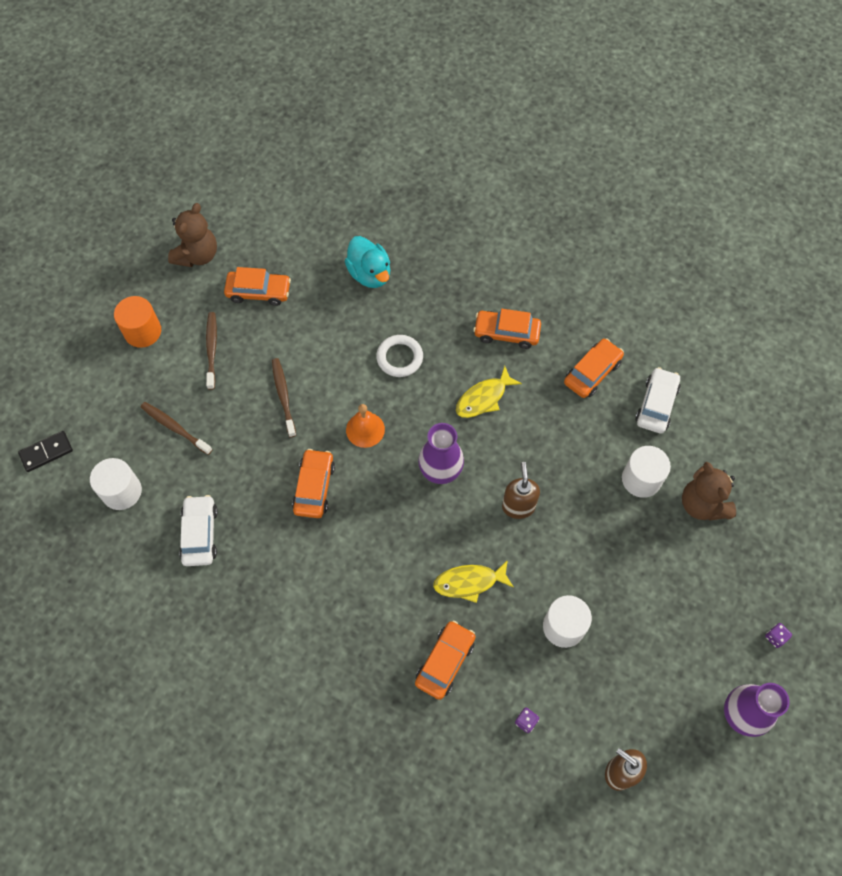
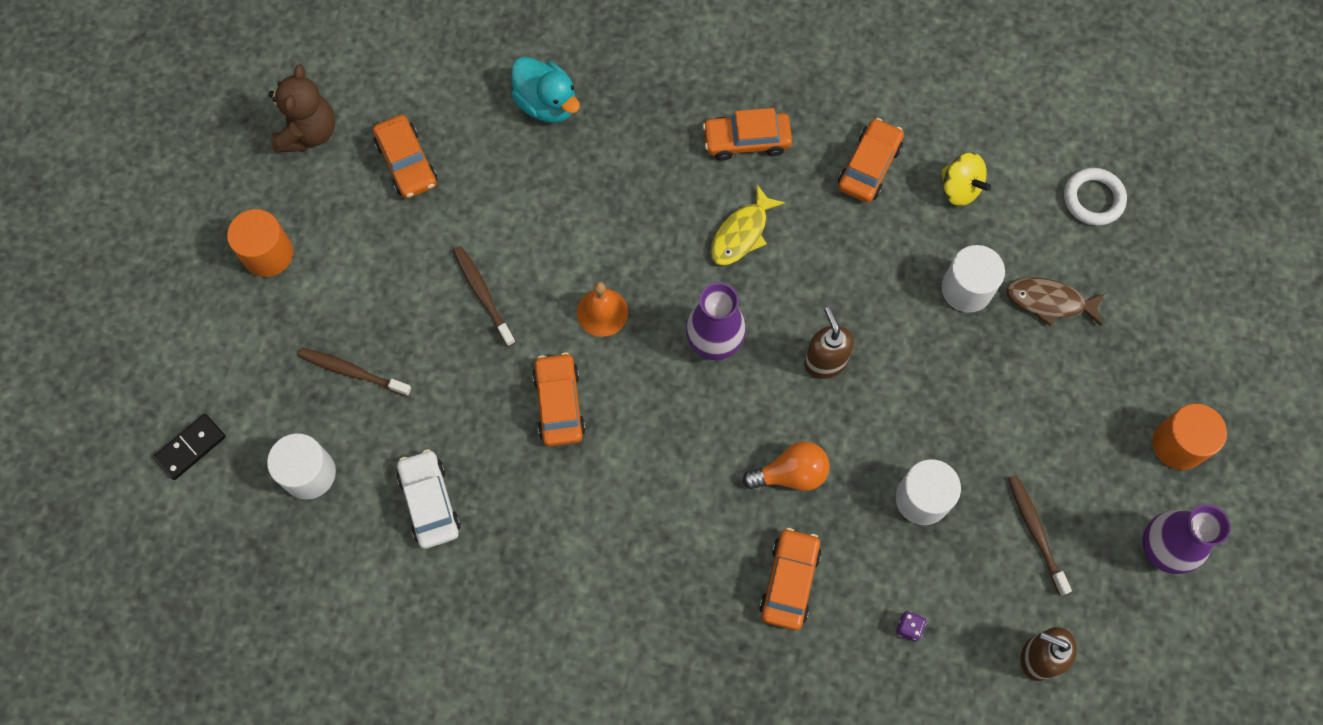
camera: 15 degrees left, 5 degrees up
brown toothbrush [206,312,217,390] -> brown toothbrush moved to [1008,475,1072,596]
orange car [224,267,291,306] -> orange car turned 75 degrees clockwise [373,115,437,199]
white ring [376,335,423,377] -> white ring moved to [1064,168,1127,226]
yellow fish [433,560,514,603] -> orange light bulb [742,441,830,491]
white car [635,367,681,434] -> yellow spinning top [941,152,991,206]
brown teddy bear [682,462,736,520] -> brown fish [1006,277,1105,326]
purple dice [765,623,792,648] -> orange cylinder [1152,404,1227,470]

